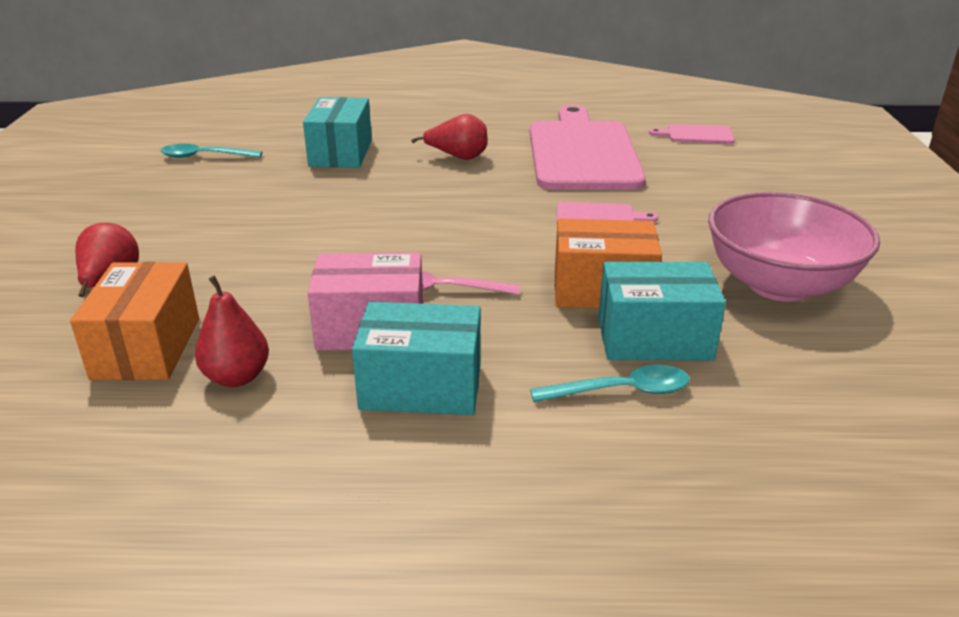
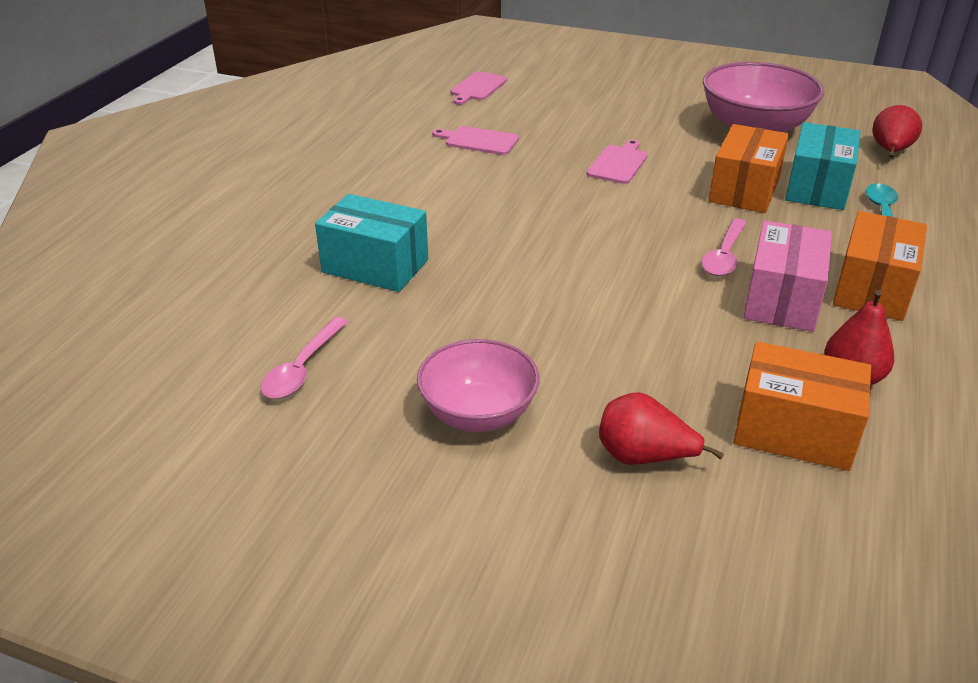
camera: 70 degrees left, 5 degrees up
turquoise spoon [160,144,262,158] -> pink spoon [260,317,348,399]
turquoise box [352,302,481,415] -> orange box [833,211,927,321]
red pear [411,114,487,160] -> red pear moved to [872,105,922,158]
pink cutting board [530,105,646,190] -> pink cutting board [432,126,519,155], size x0.42
none -> pink bowl [417,339,540,432]

